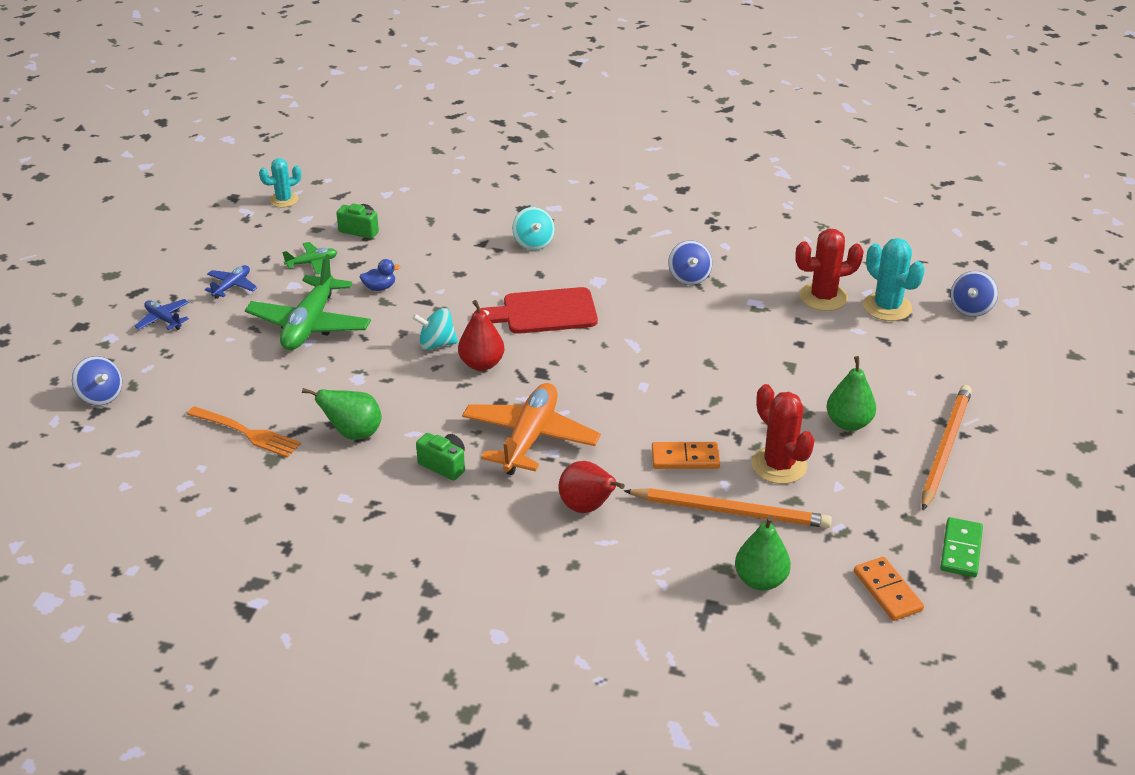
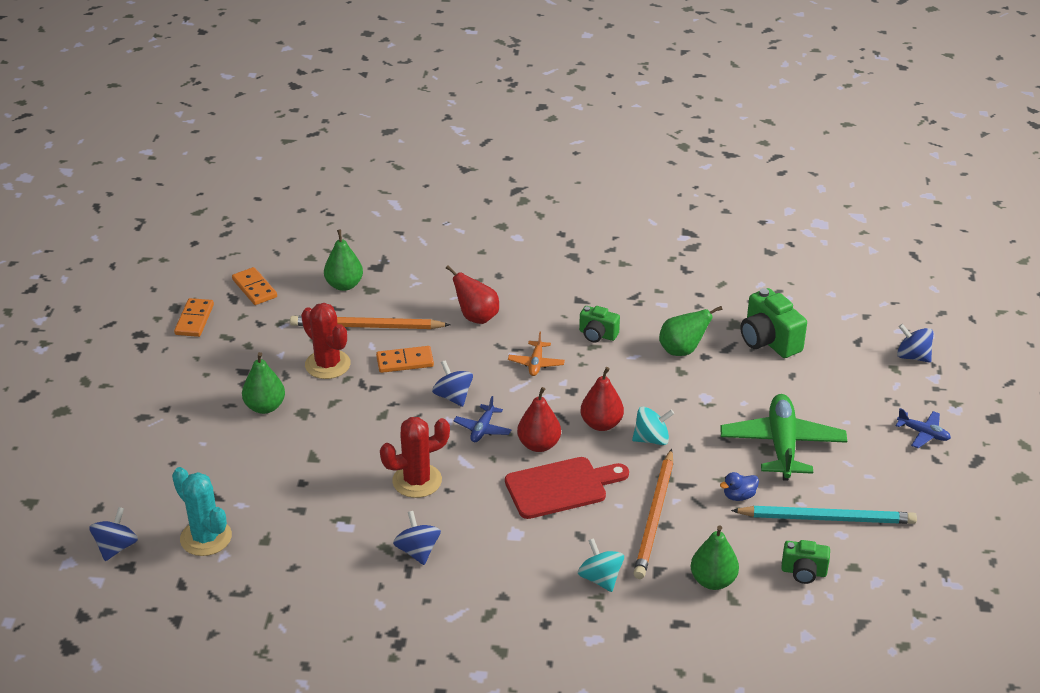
camera: 170 degrees right, 0 degrees up
orange fork [187,406,301,458] -> green camera [740,288,807,358]
blue plane [205,265,258,299] -> blue plane moved to [454,396,511,442]
turquoise cactus [259,158,301,207] -> none
green plane [282,242,337,275] -> turquoise pencil [731,506,917,524]
orange plane [462,383,601,475] -> orange plane [508,331,565,376], size x0.48
red cactus [795,229,864,311] -> red cactus moved to [380,417,450,498]
orange pencil [922,385,972,510] -> orange pencil moved to [633,449,673,579]
green domino [940,517,983,577] -> orange domino [174,298,214,337]
none -> blue spinning top [432,360,473,407]
none -> red pear [517,387,561,452]
none -> green pear [691,525,739,590]

